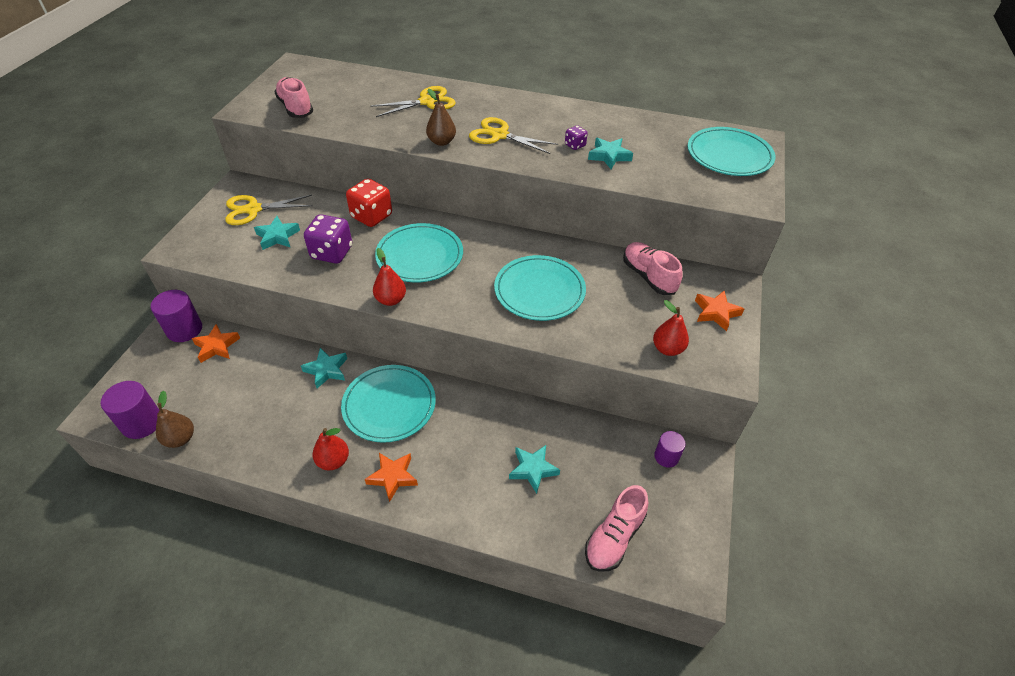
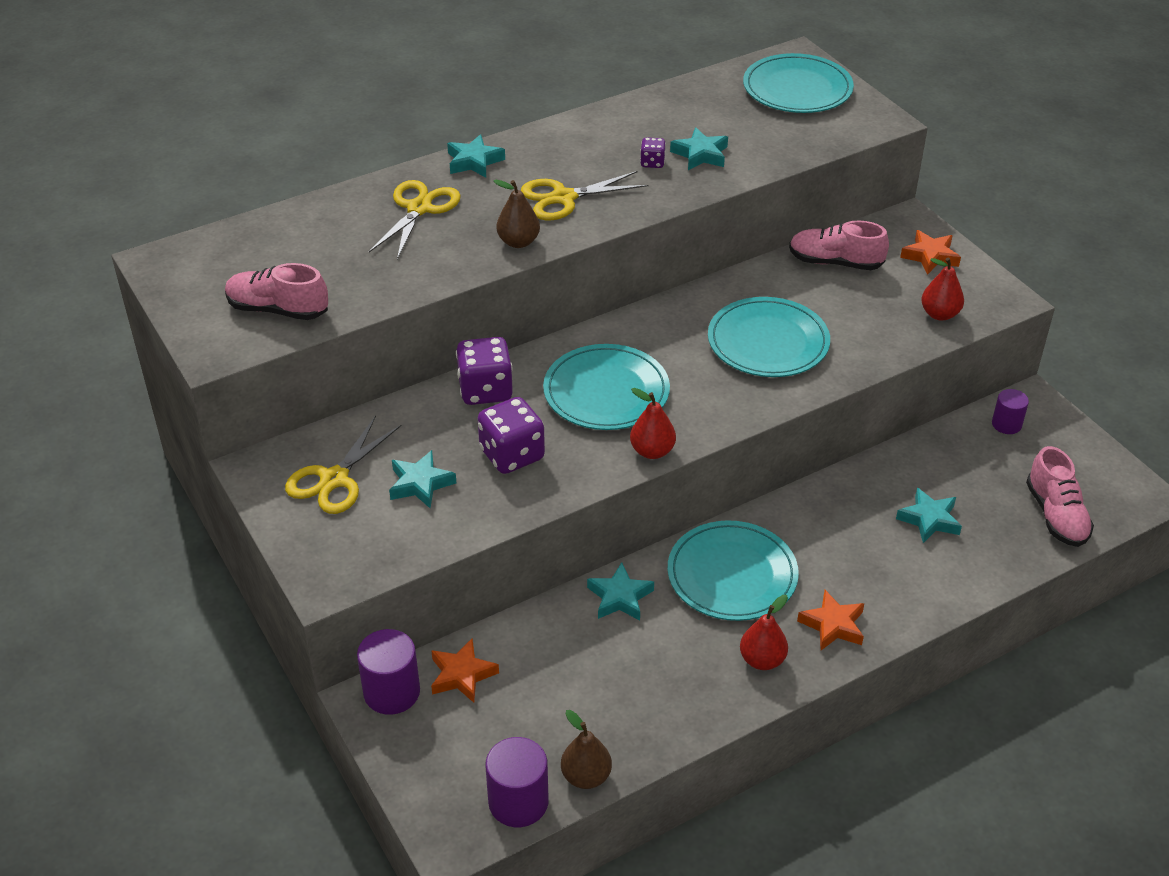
camera: 45 degrees left, 5 degrees down
red dice [346,178,392,227] -> purple dice [456,337,513,405]
none -> turquoise star [447,134,505,178]

